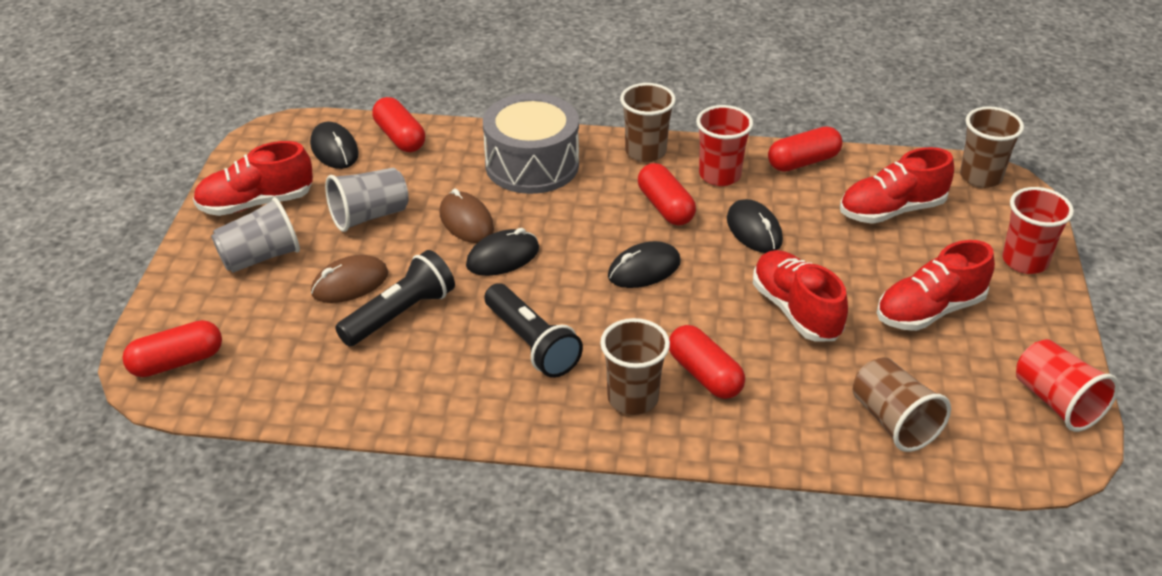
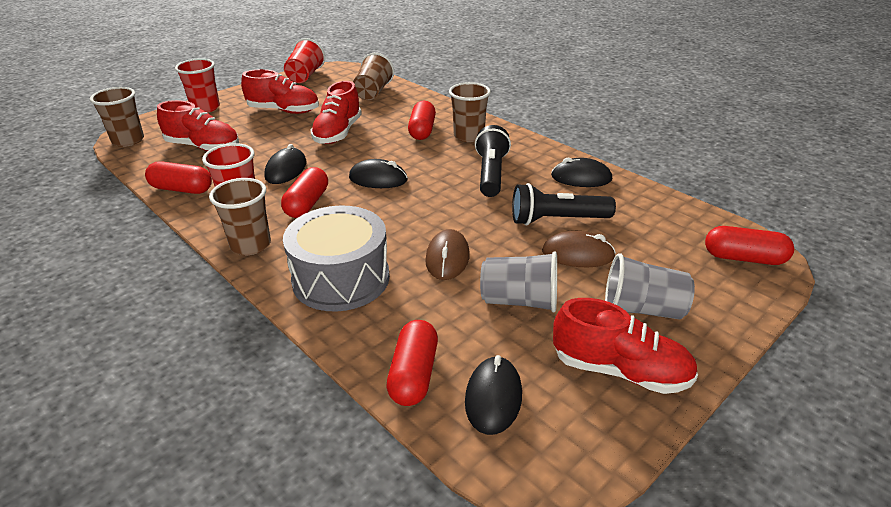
camera: 140 degrees left, 5 degrees down
black mouse [466,228,539,276] -> black mouse moved to [551,157,612,187]

